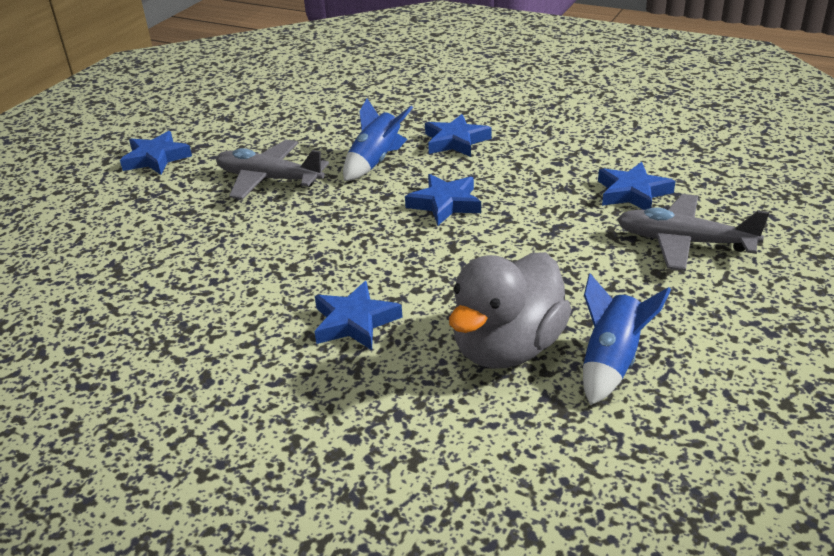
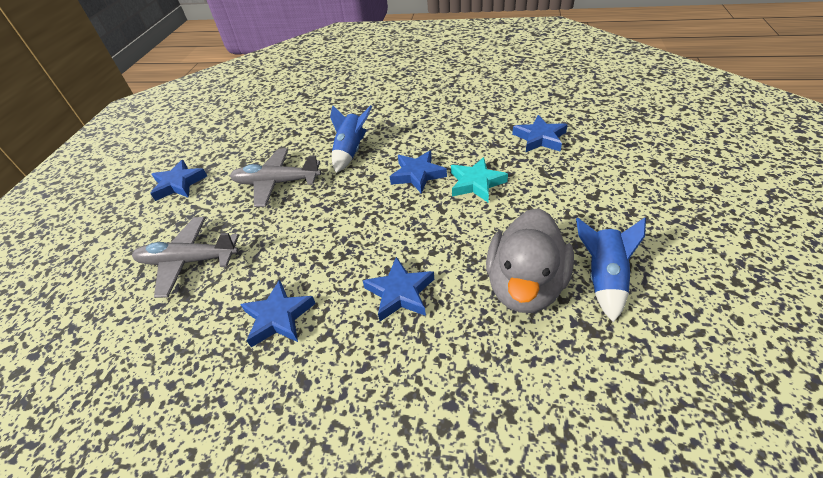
camera: 15 degrees left, 10 degrees up
blue star [425,114,492,157] -> blue star moved to [240,280,316,348]
grey plane [617,194,769,271] -> grey plane moved to [132,217,239,298]
none -> turquoise star [451,157,508,202]

